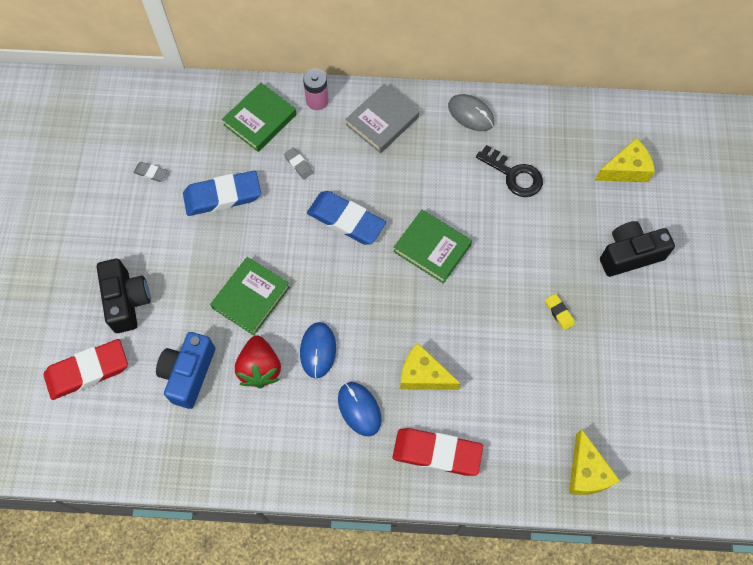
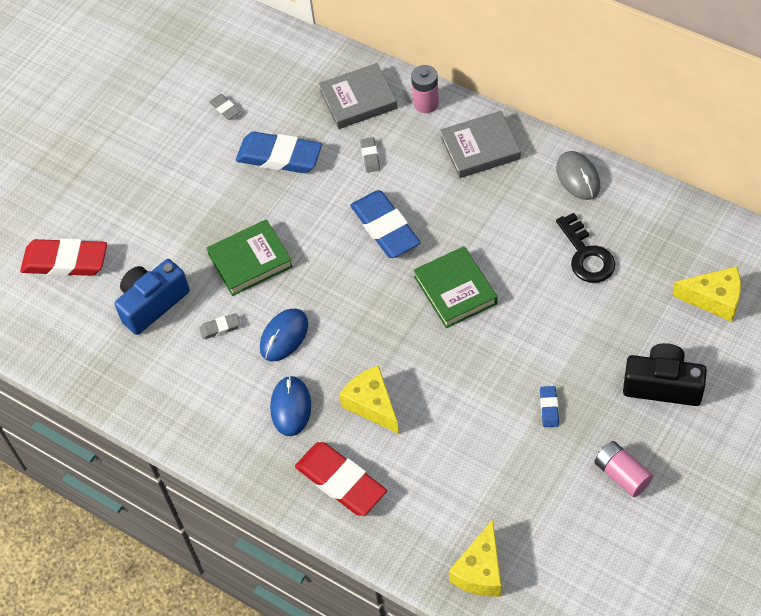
camera: 35 degrees right, 10 degrees down
black camera [97,259,151,333] -> none
green book [222,83,297,152] -> grey book [319,63,397,129]
red strawberry [235,335,281,388] -> grey eraser [199,313,240,340]
yellow eraser [545,294,575,330] -> blue eraser [540,386,559,427]
none -> pink battery [594,441,653,497]

